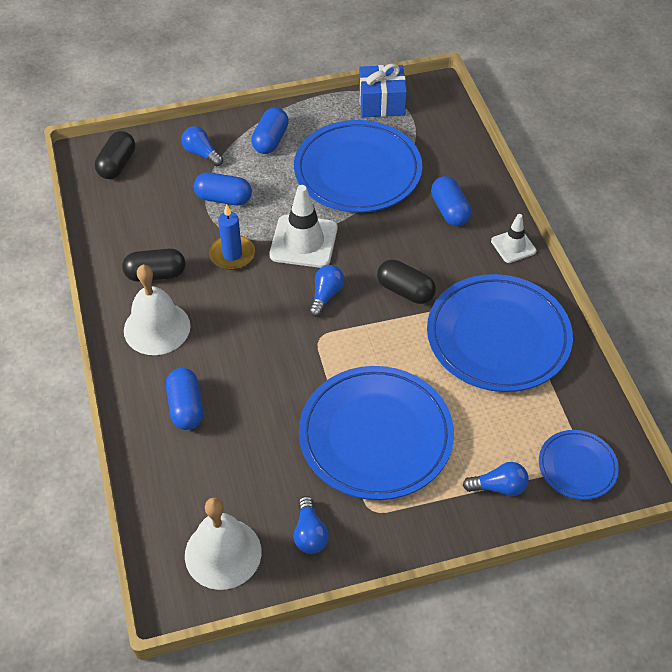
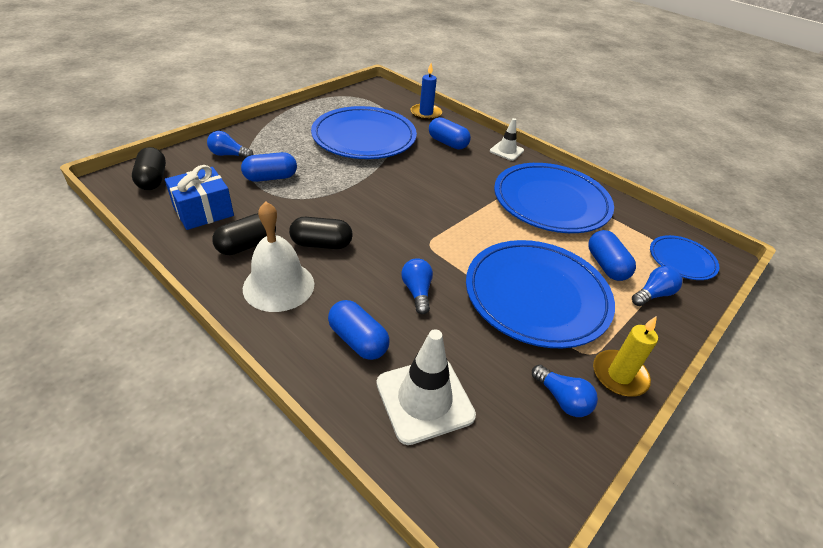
camera: 35 degrees left, 10 degrees down
white bell [185,498,262,590] -> none
blue candle [209,204,255,270] -> blue candle moved to [411,63,442,120]
blue capsule [251,107,289,154] -> blue capsule moved to [588,230,636,281]
white traffic cone [270,185,338,268] -> white traffic cone moved to [376,329,476,445]
blue light bulb [309,265,344,317] -> blue light bulb moved to [401,258,433,314]
blue gift [359,64,407,117] -> blue gift moved to [165,165,234,230]
black capsule [377,260,436,304] -> black capsule moved to [289,217,352,249]
none -> yellow candle [593,316,658,397]

